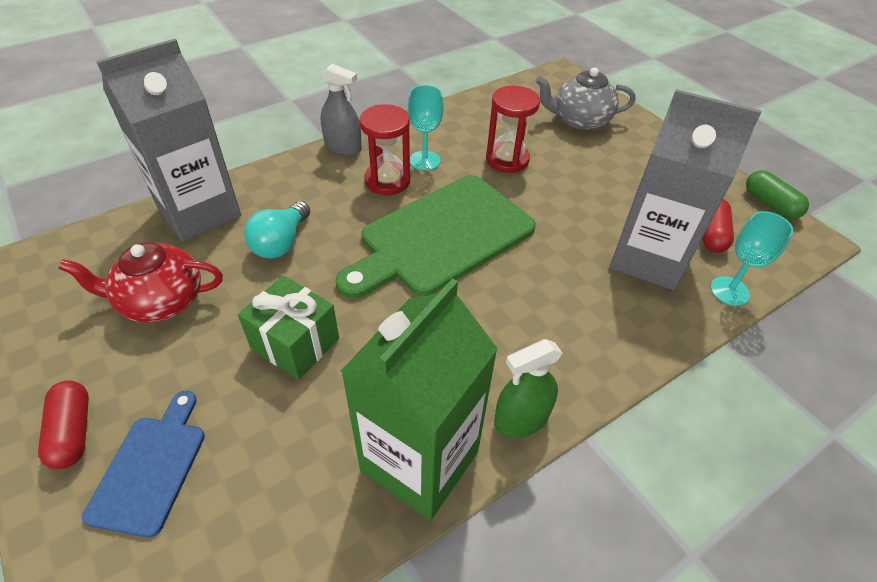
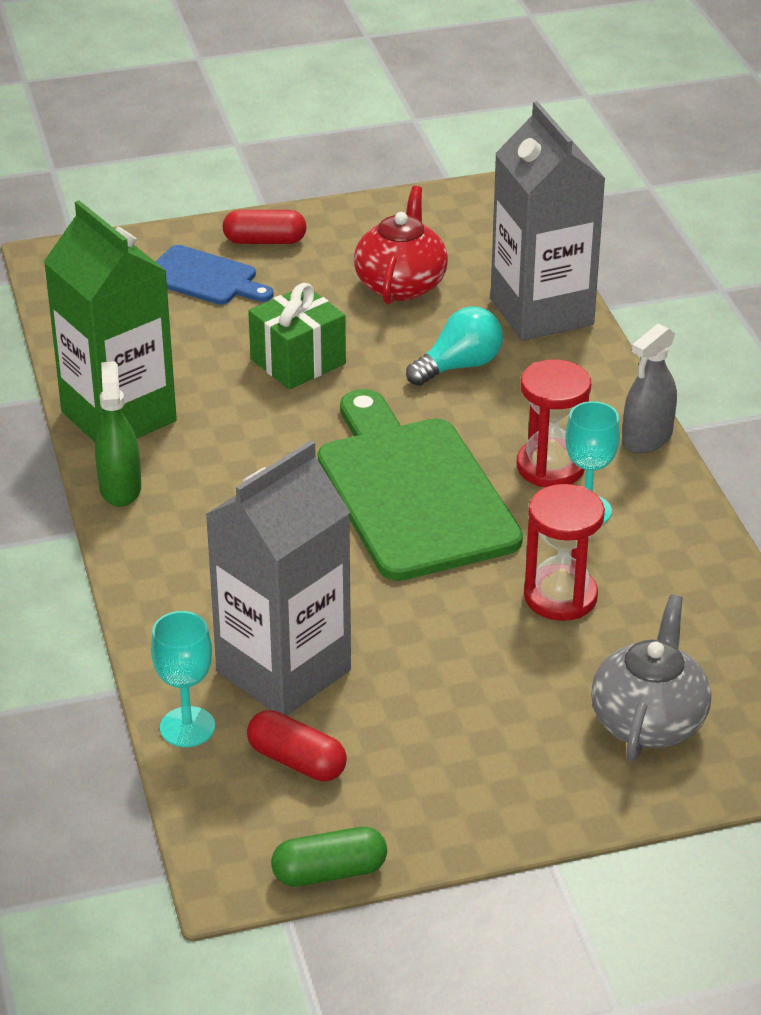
camera: 110 degrees right, 10 degrees down
turquoise light bulb [244,201,310,259] -> turquoise light bulb turned 105 degrees clockwise [406,307,503,386]

